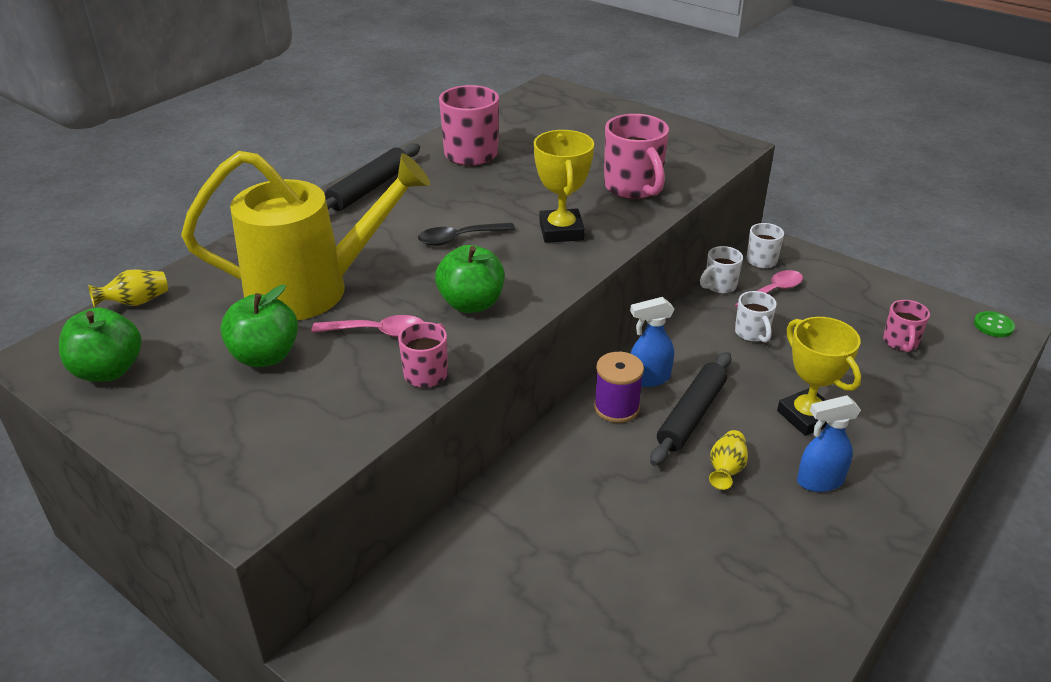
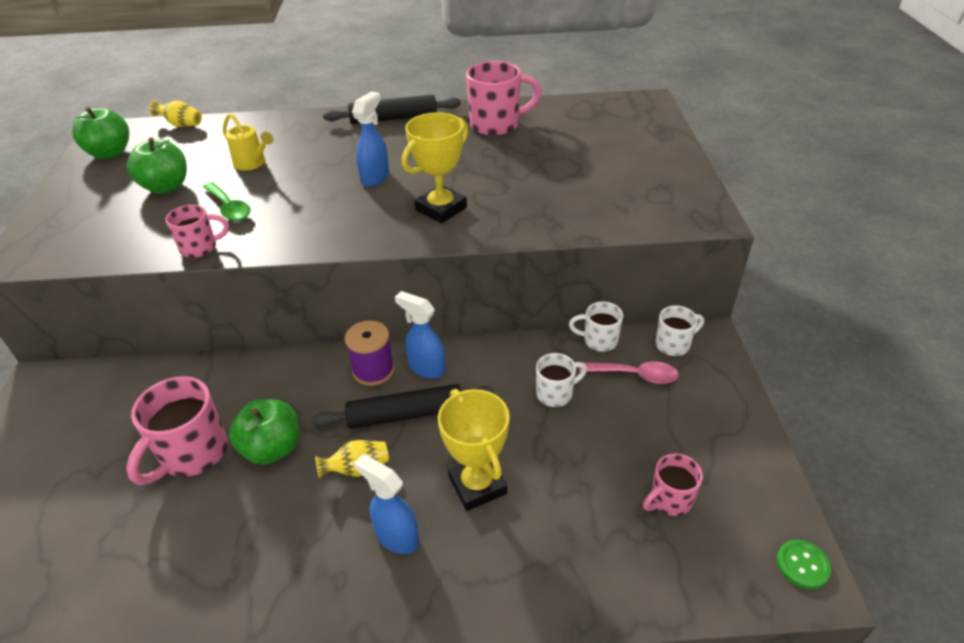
camera: 50 degrees right, 5 degrees up
yellow watering can [181,151,430,321] -> yellow watering can [223,113,274,171], size x0.42
pink spoon [312,315,424,337] -> green spoon [203,182,251,221]
black spoon [418,223,515,246] -> blue spray bottle [352,91,389,187]
green apple [435,245,505,313] -> green apple moved to [229,399,299,465]
pink mug [604,114,669,199] -> pink mug moved to [126,376,228,485]
white mug [735,291,777,343] -> white mug turned 150 degrees counterclockwise [536,353,587,407]
yellow trophy [777,317,861,436] -> yellow trophy turned 45 degrees counterclockwise [438,389,510,511]

